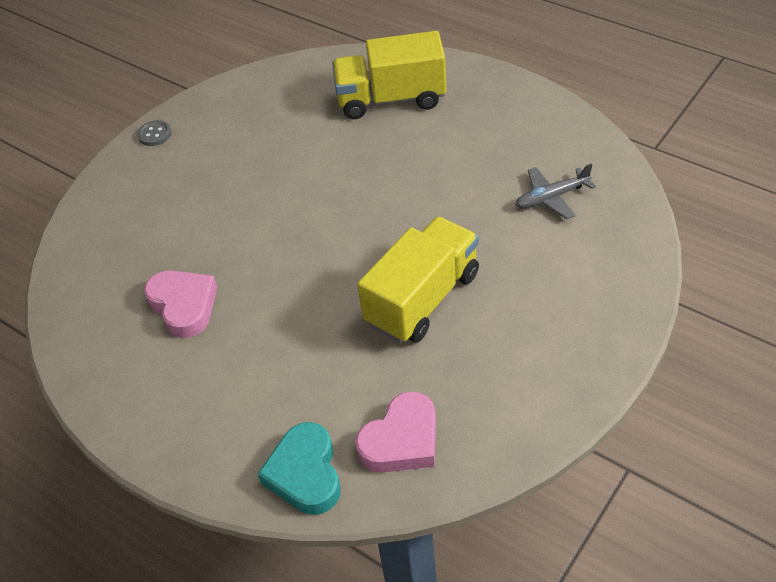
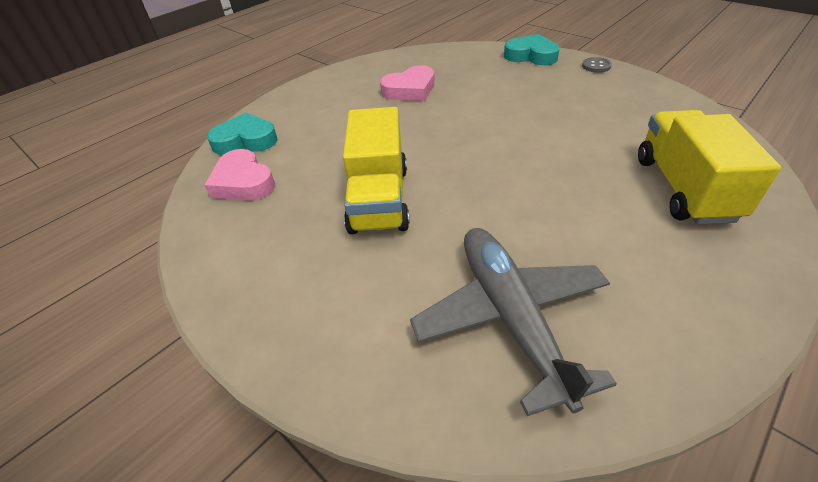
camera: 95 degrees right, 5 degrees down
yellow truck [357,216,479,343] -> yellow truck turned 45 degrees clockwise [343,107,410,235]
grey plane [516,163,596,219] -> grey plane [410,228,617,416], size x1.94
none -> turquoise heart [504,34,560,65]

